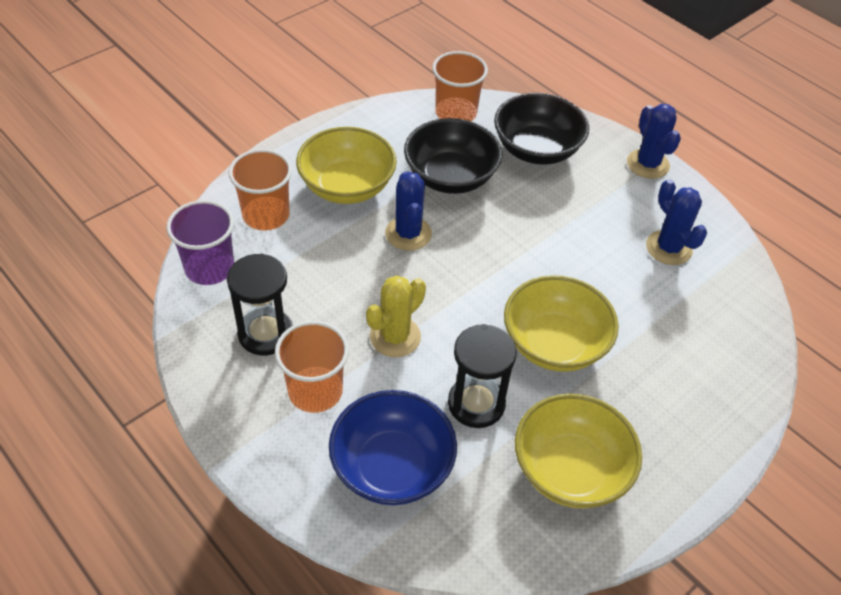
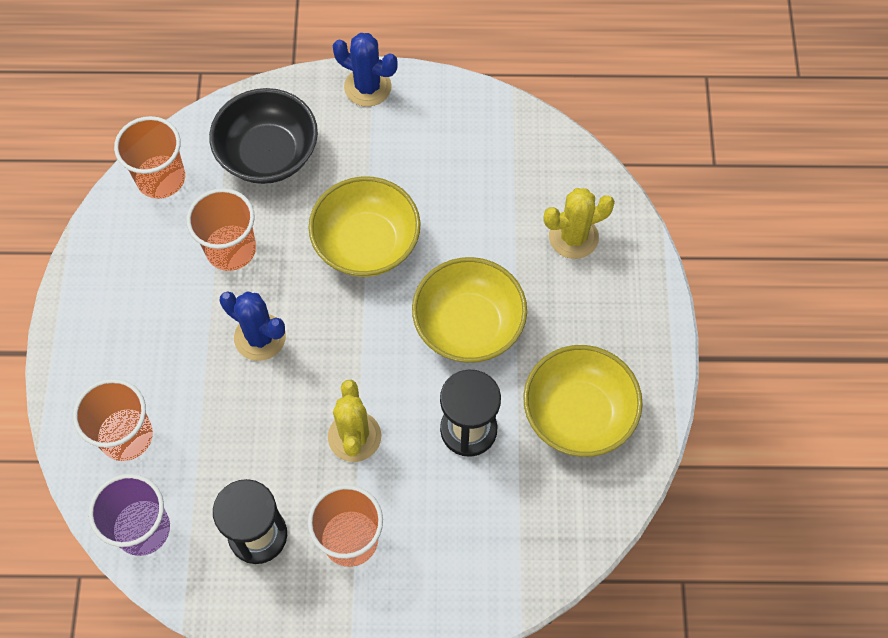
camera: 45 degrees left, 15 degrees up
yellow bowl [296,127,397,204] -> yellow bowl moved to [309,176,421,277]
blue bowl [329,390,457,505] -> none
black bowl [404,118,502,194] -> orange cup [186,188,256,271]
blue cactus [646,179,707,265] -> none
none -> yellow cactus [543,188,615,259]

